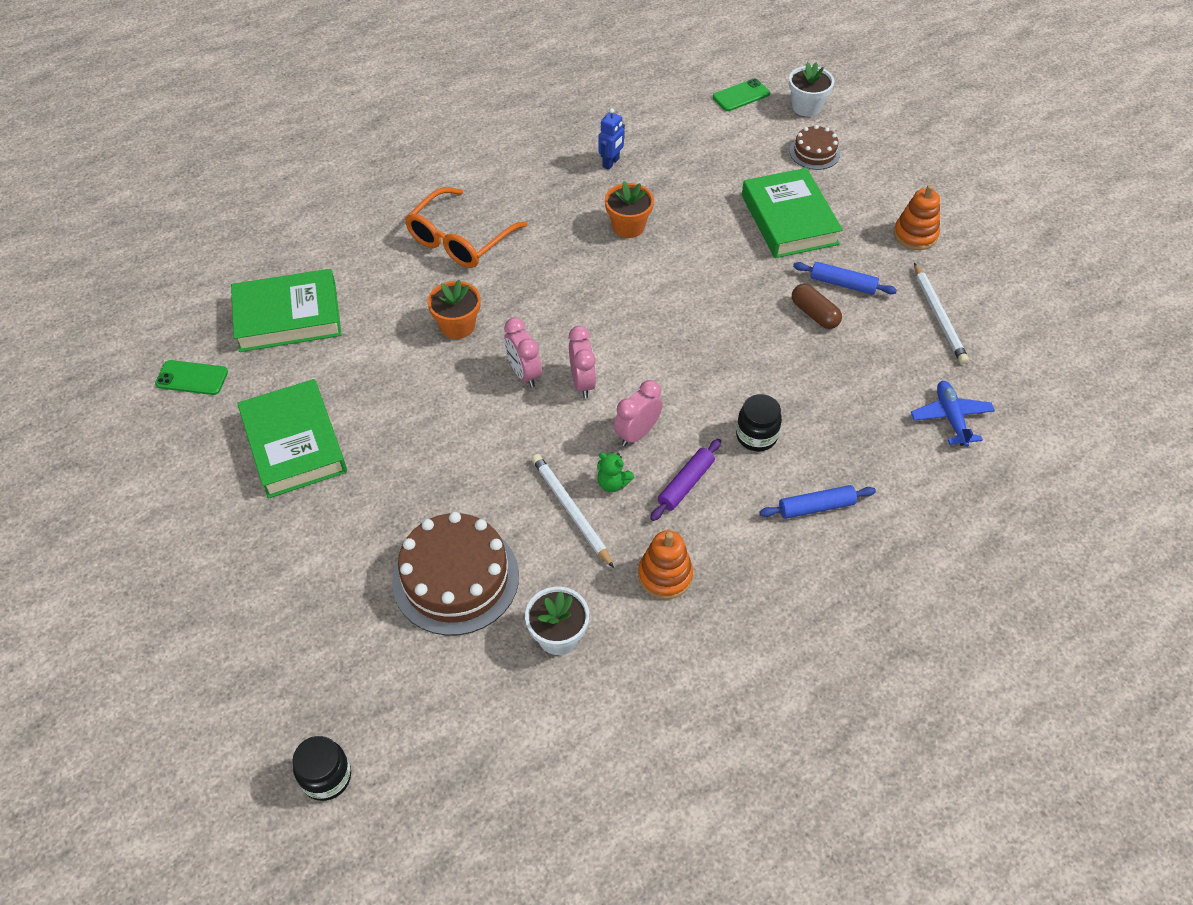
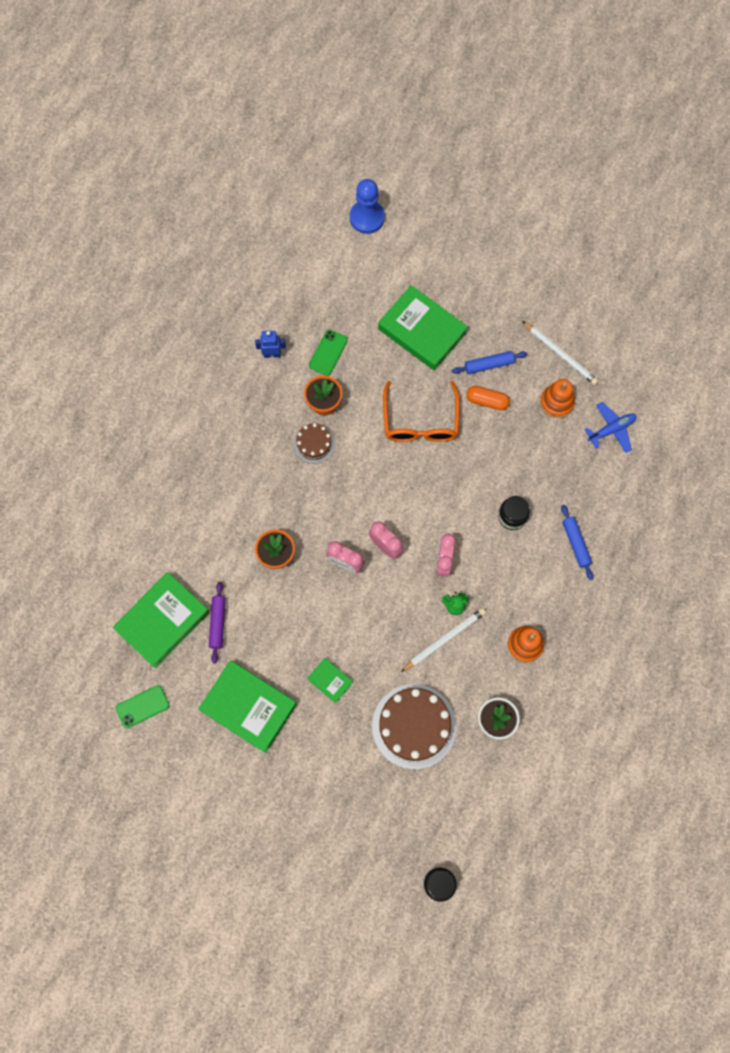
camera: 35 degrees left, 20 degrees up
orange glasses [405,187,527,268] -> orange glasses moved to [383,381,460,442]
white pencil [532,454,614,568] -> white pencil turned 120 degrees clockwise [401,608,486,672]
blue robot [599,108,625,170] -> blue robot turned 90 degrees counterclockwise [255,331,286,358]
purple rolling pin [650,439,721,521] -> purple rolling pin moved to [209,582,226,664]
green phone [713,78,770,111] -> green phone moved to [309,329,348,376]
blue rolling pin [760,485,876,519] -> blue rolling pin turned 60 degrees counterclockwise [561,505,594,580]
white flower pot [789,62,834,117] -> blue pawn [350,179,385,234]
brown cake [790,125,840,170] -> brown cake moved to [293,423,335,464]
brown capsule [792,284,842,329] -> orange capsule [466,386,510,410]
orange stacking toy [894,185,940,250] -> orange stacking toy moved to [540,379,575,418]
blue plane [911,381,995,447] -> blue plane turned 105 degrees clockwise [584,402,637,453]
none -> green book [307,658,353,703]

